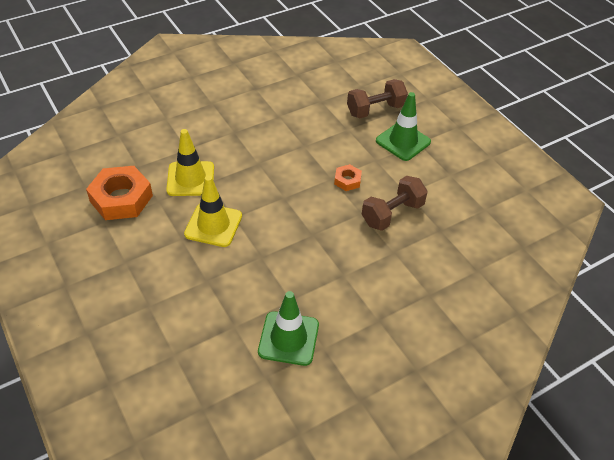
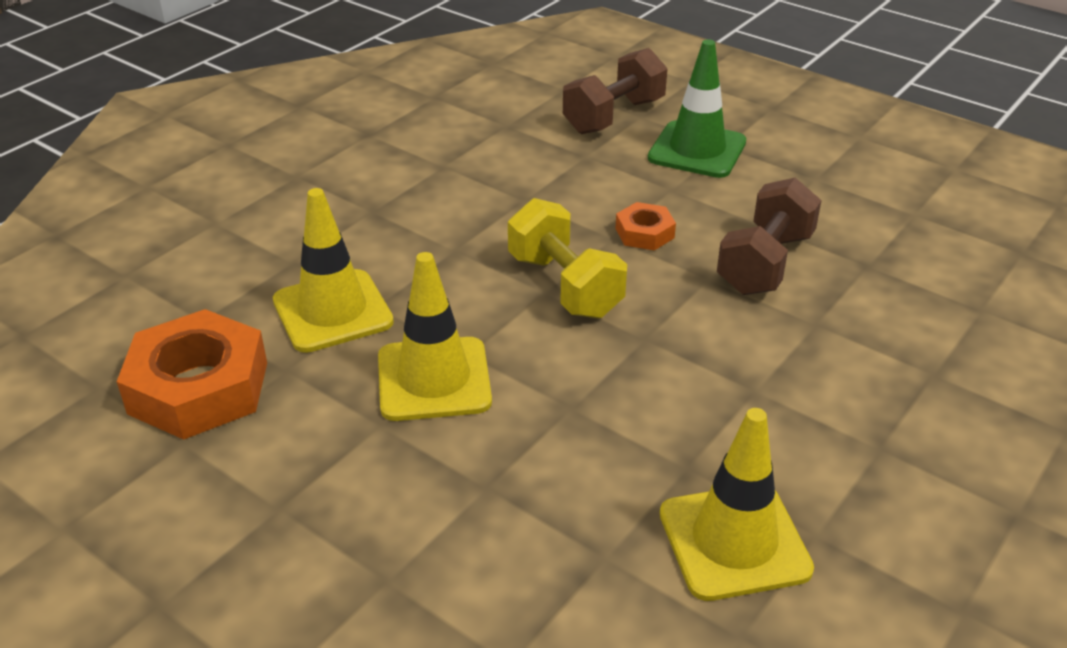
camera: 20 degrees left, 10 degrees down
green traffic cone [258,291,319,366] -> yellow traffic cone [660,408,814,601]
none -> yellow dumbbell [508,198,627,319]

